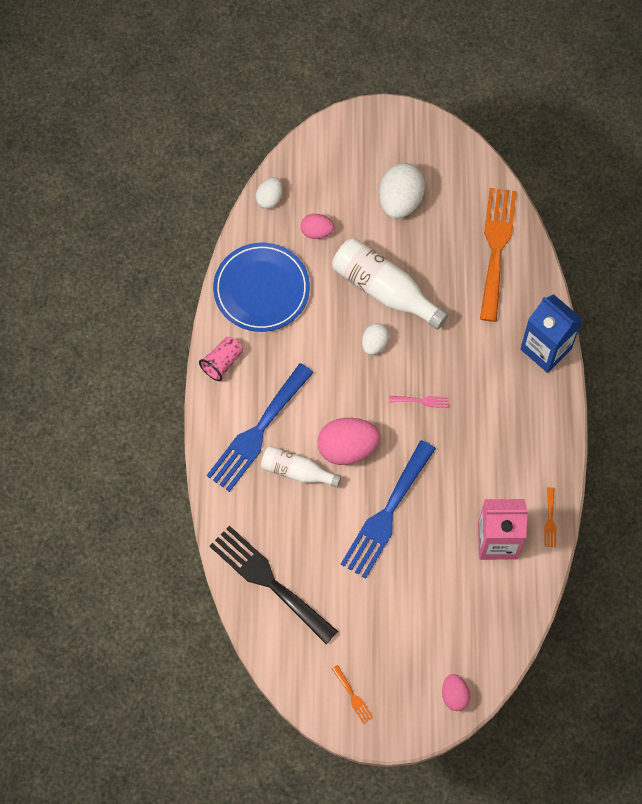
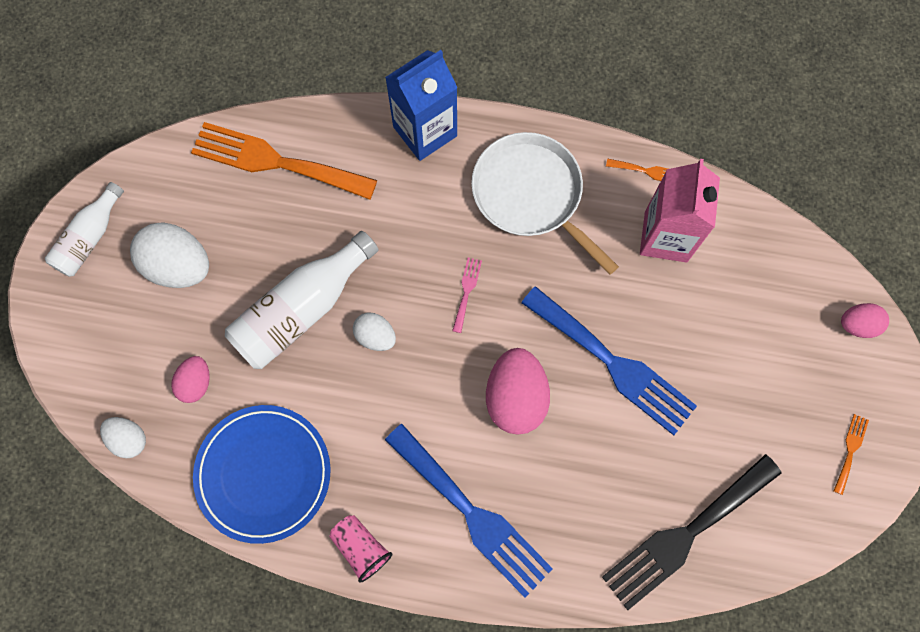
camera: 80 degrees left, 5 degrees up
white bottle [261,446,341,488] -> white bottle moved to [45,182,124,277]
orange fork [332,665,373,724] -> orange fork turned 45 degrees counterclockwise [834,414,869,495]
none -> white pan [471,132,619,275]

